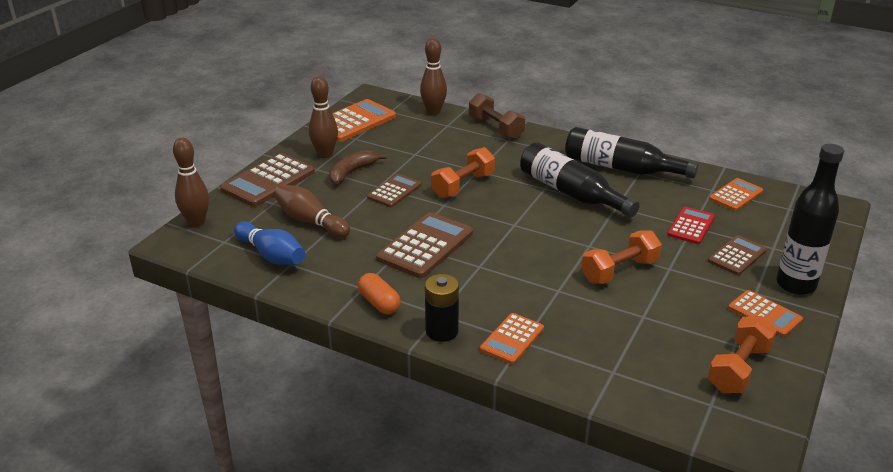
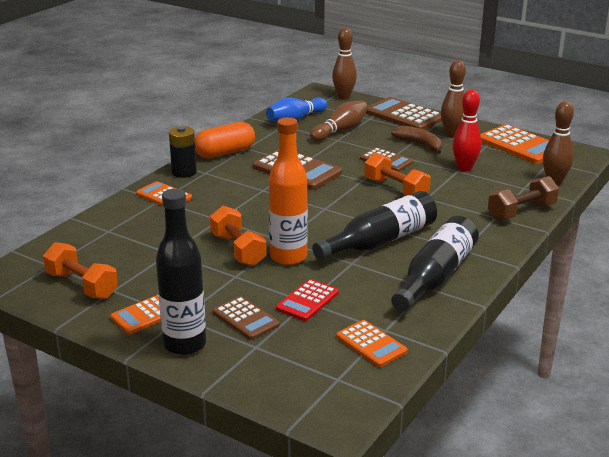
camera: 95 degrees right, 5 degrees down
orange capsule [358,273,401,314] -> orange capsule [195,122,255,158], size x1.50
red calculator [667,207,715,244] -> red calculator turned 90 degrees clockwise [276,279,339,321]
none -> orange bottle [269,117,308,265]
none -> red bowling pin [452,89,482,172]

